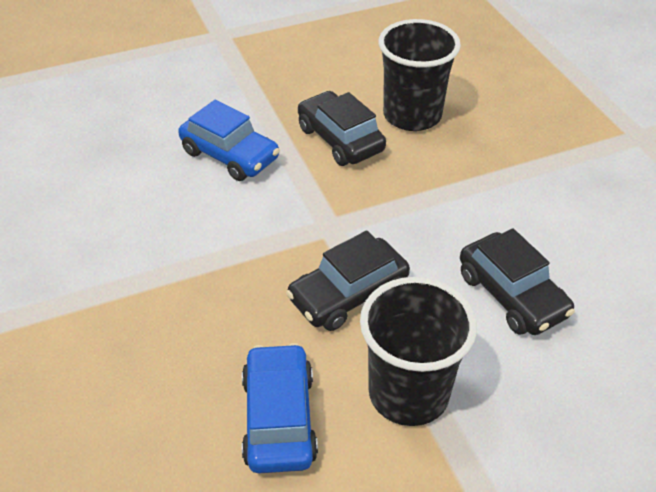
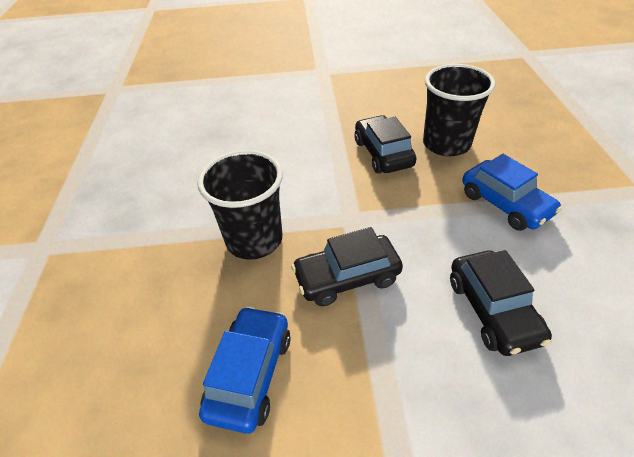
camera: 20 degrees right, 0 degrees up
blue car [178,100,280,181] -> blue car moved to [462,154,562,231]
black cup [360,277,477,426] -> black cup moved to [197,150,283,260]

